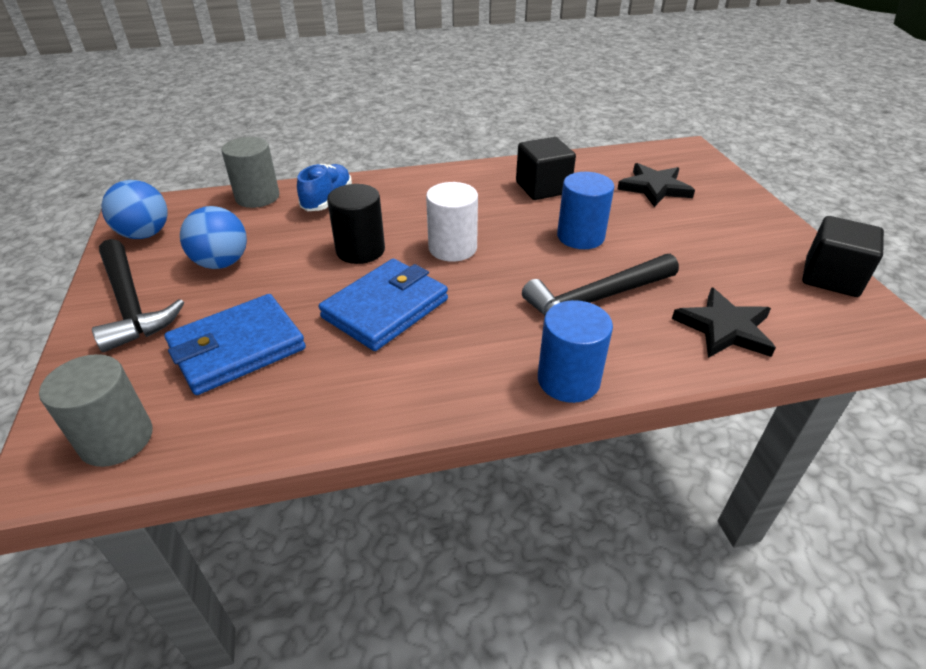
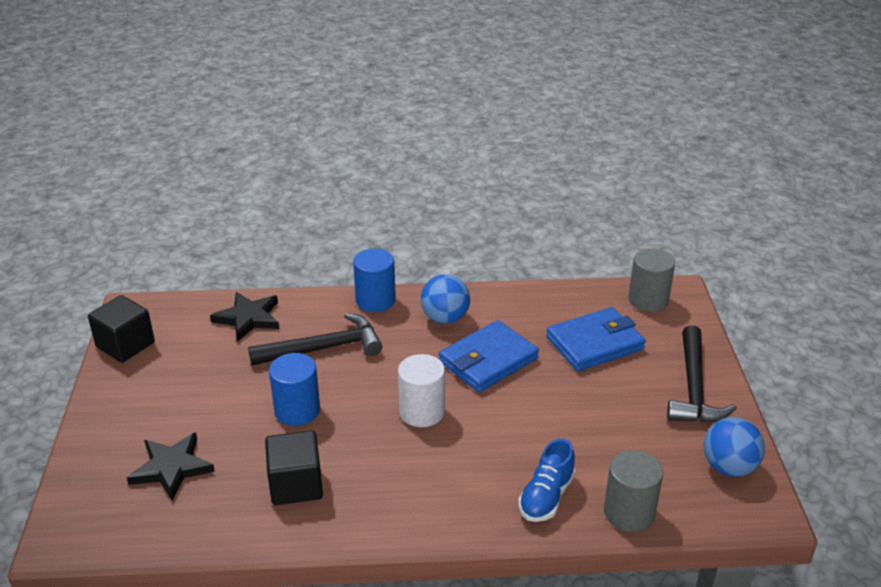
camera: 170 degrees left, 5 degrees down
black hammer [92,239,184,352] -> black hammer turned 150 degrees counterclockwise [667,325,737,423]
blue ball [180,206,247,269] -> blue ball moved to [421,274,470,324]
black cylinder [327,184,385,264] -> none

